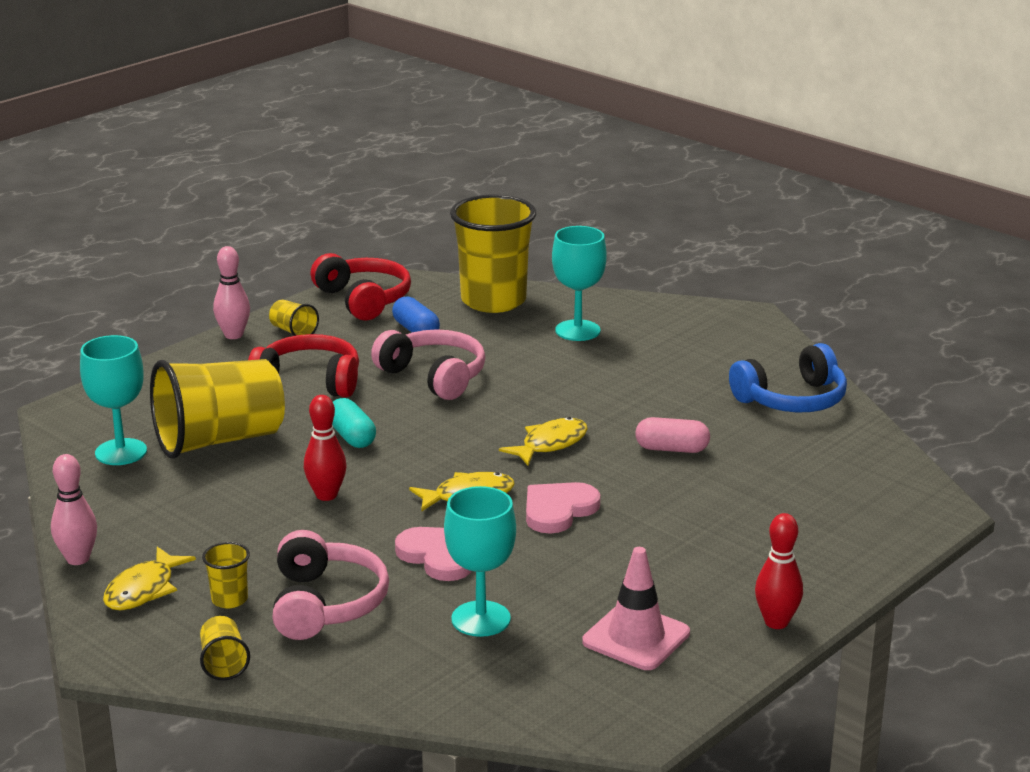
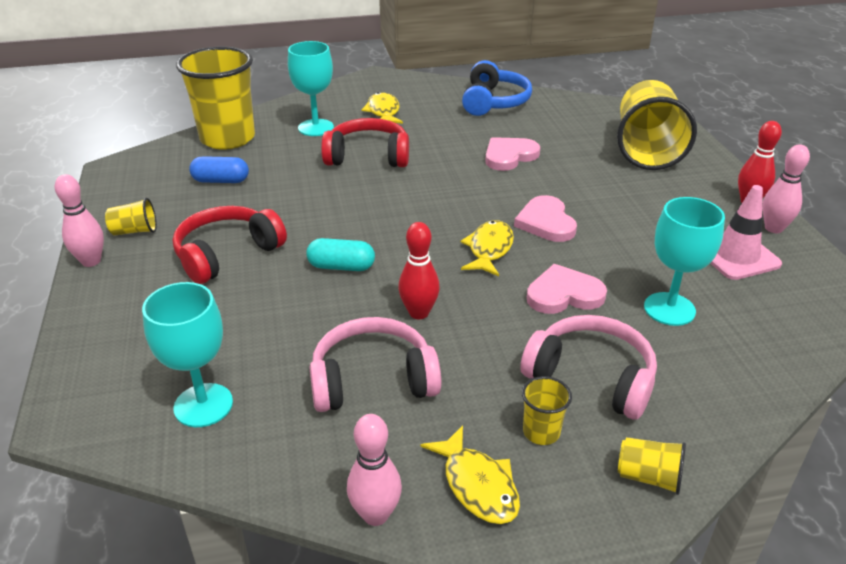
camera: 55 degrees left, 10 degrees up
yellow cup [150,359,285,459] -> yellow cup moved to [617,80,697,170]
red headphones [310,253,411,321] -> red headphones moved to [321,118,409,167]
pink headphones [371,329,485,400] -> pink headphones moved to [309,317,441,412]
yellow fish [499,417,588,466] -> yellow fish moved to [361,92,403,124]
pink capsule [635,417,710,453] -> pink heart [485,137,540,171]
none -> pink bowling pin [762,144,810,233]

